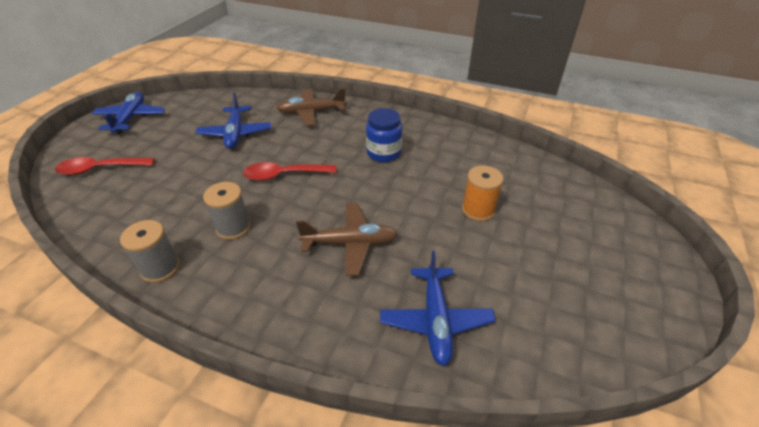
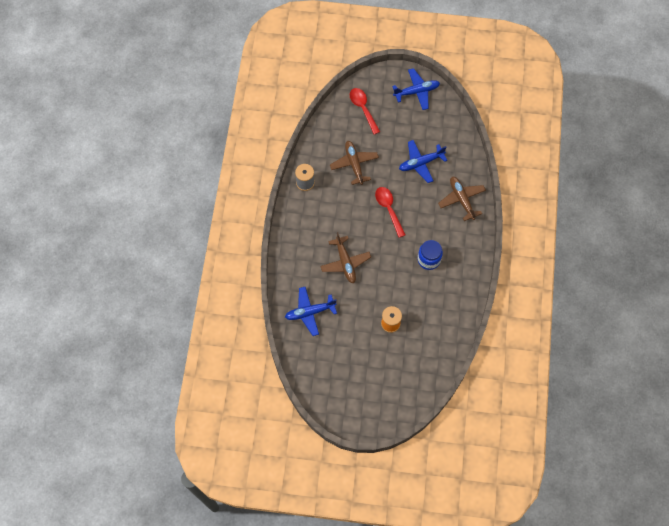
camera: 75 degrees right, 25 degrees up
grey spool [203,182,251,240] -> none
none -> brown plane [330,141,379,185]

